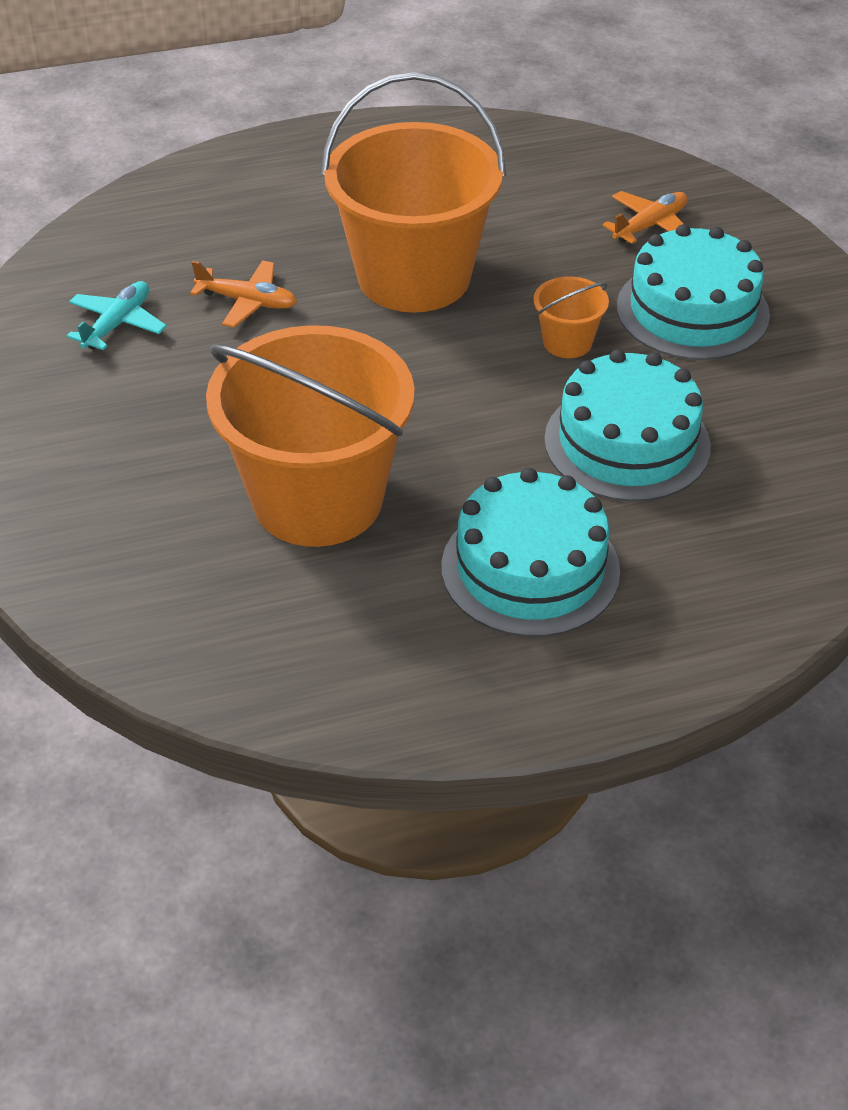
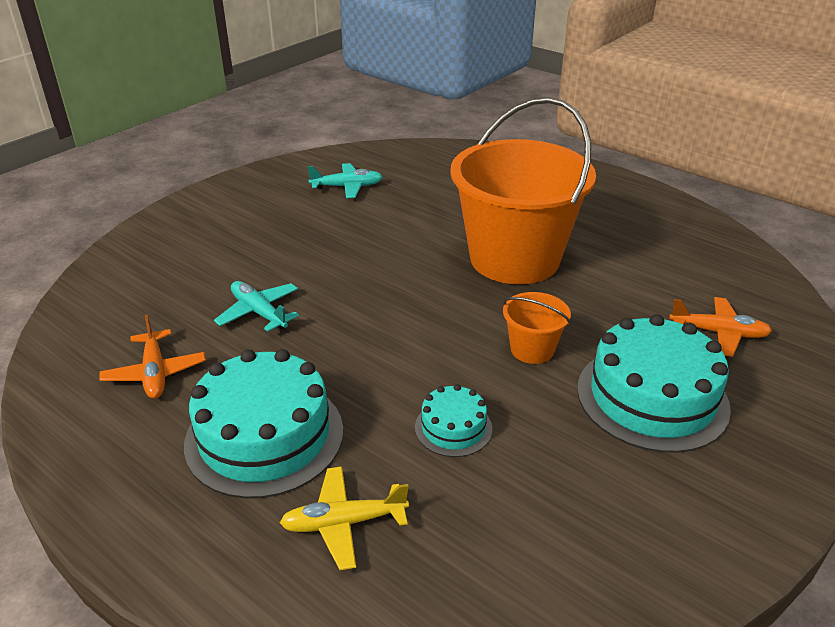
camera: 55 degrees right, 10 degrees down
orange plane [190,260,297,328] -> orange plane moved to [99,314,206,399]
orange bucket [206,325,415,547] -> turquoise plane [214,281,299,332]
turquoise cake [544,349,711,502] -> turquoise cake [415,384,492,457], size x0.50
none -> yellow plane [280,466,409,570]

